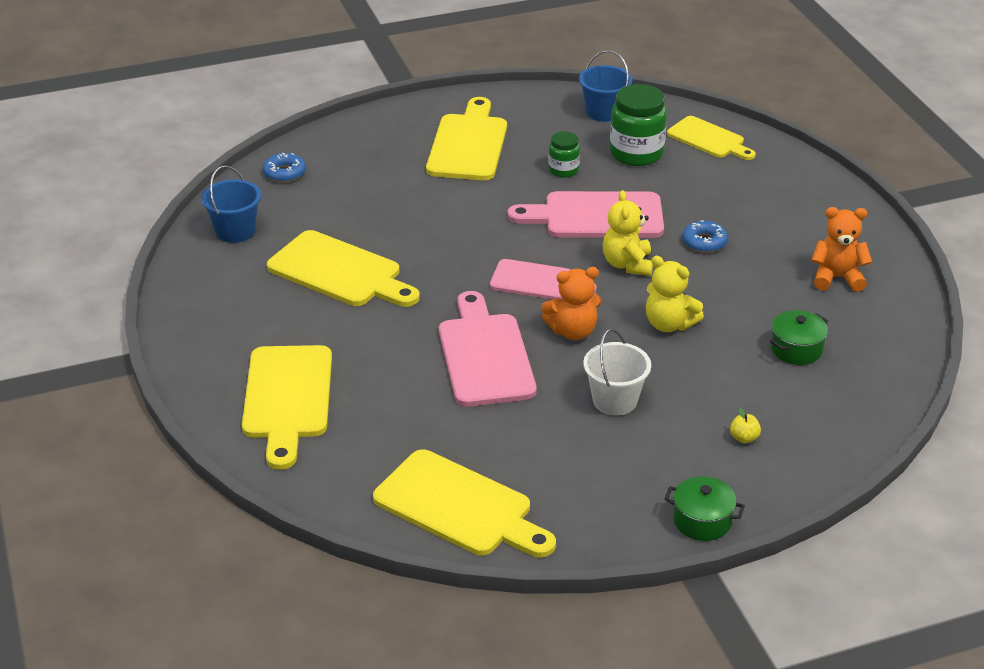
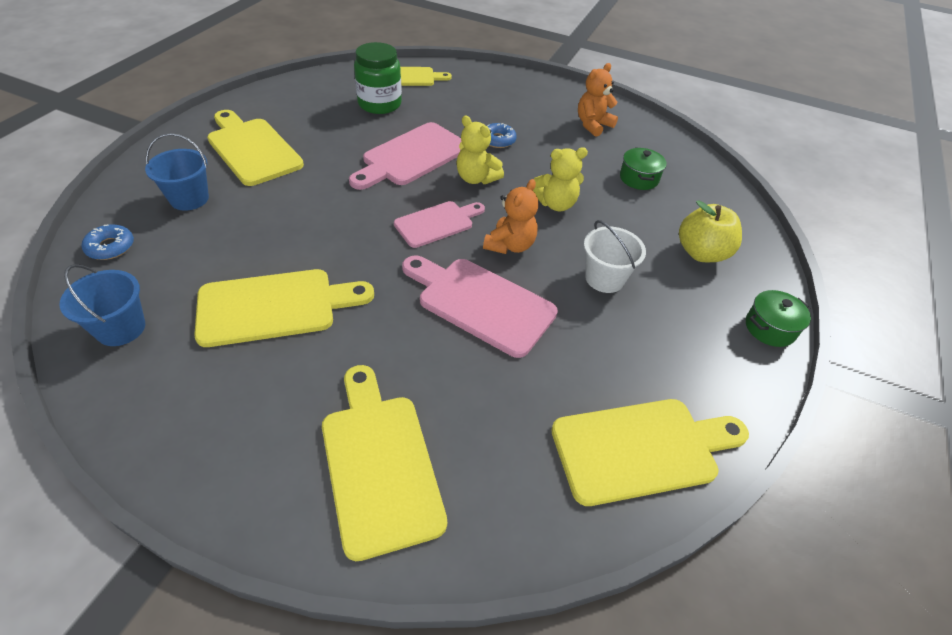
camera: 50 degrees left, 10 degrees up
yellow cutting board [242,345,332,470] -> yellow cutting board turned 150 degrees counterclockwise [322,365,447,561]
green jar [548,131,580,178] -> none
blue bucket [579,50,632,122] -> blue bucket moved to [145,133,209,211]
yellow apple [730,408,761,443] -> yellow apple [679,200,742,262], size x2.35

